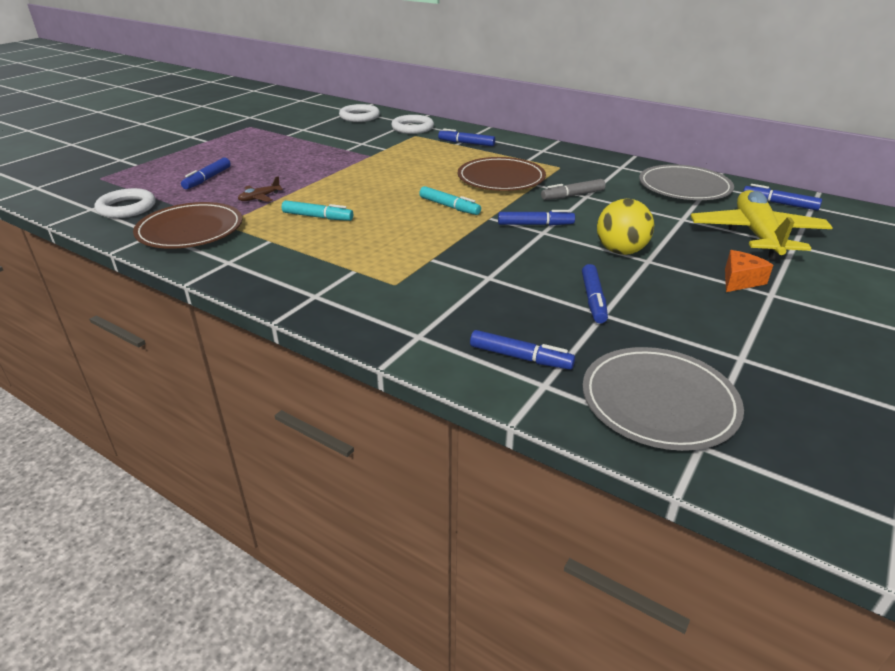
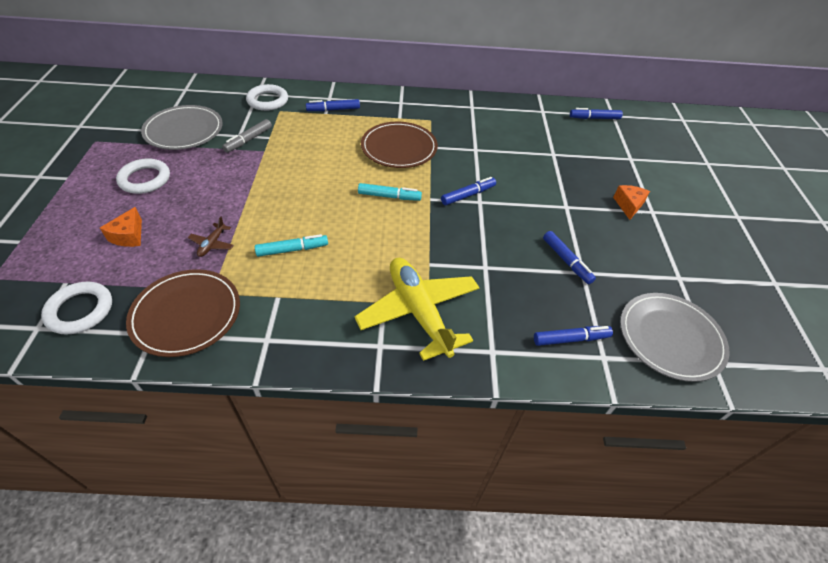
camera: 35 degrees left, 15 degrees up
blue marker [181,157,231,189] -> orange cheese [100,207,142,247]
white ring [339,104,380,122] -> white ring moved to [116,158,170,194]
grey marker [541,179,606,200] -> grey marker moved to [222,119,272,153]
yellow ball [597,199,654,255] -> none
grey plate [639,164,734,200] -> grey plate moved to [141,105,223,150]
yellow plane [691,190,833,261] -> yellow plane moved to [354,258,480,361]

